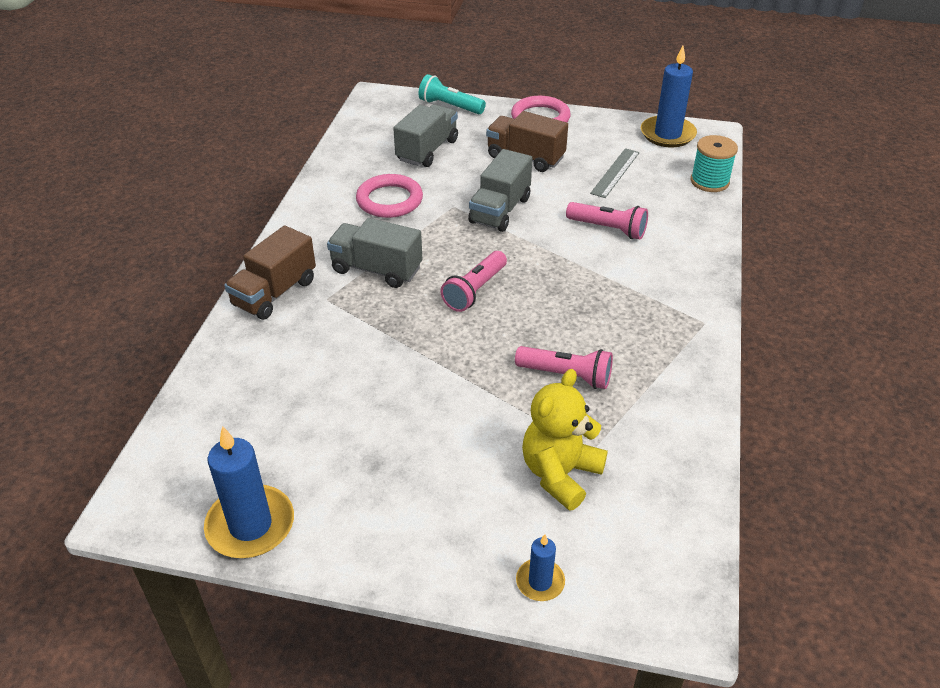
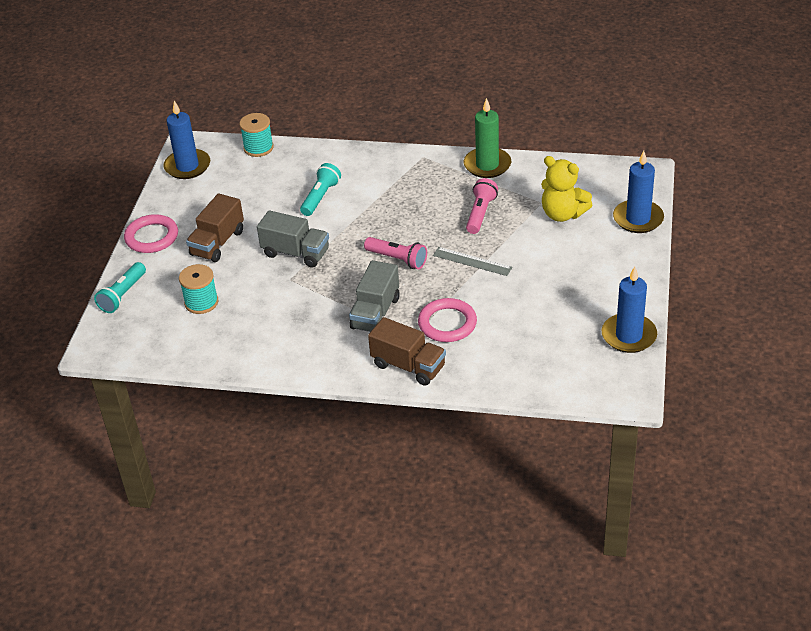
camera: 90 degrees left, 0 degrees up
pink ring [356,174,423,218] -> pink ring moved to [418,298,477,342]
grey truck [393,104,458,167] -> turquoise spool [179,264,218,314]
blue candle [516,534,565,601] -> blue candle [613,151,664,233], size x1.90
pink flashlight [566,202,648,239] -> turquoise flashlight [300,163,341,216]
grey ruler [590,148,640,198] -> grey ruler moved to [433,247,512,276]
none -> green candle [464,98,511,178]

